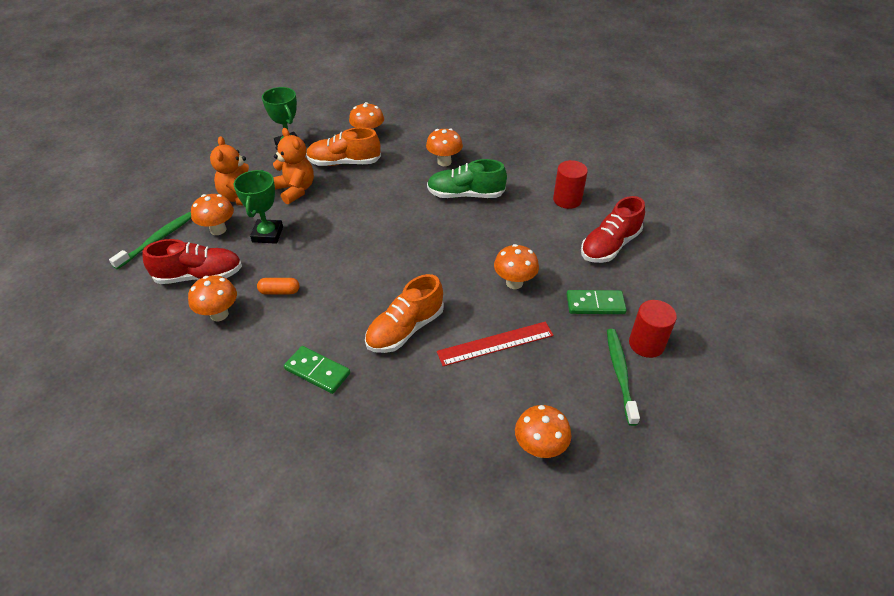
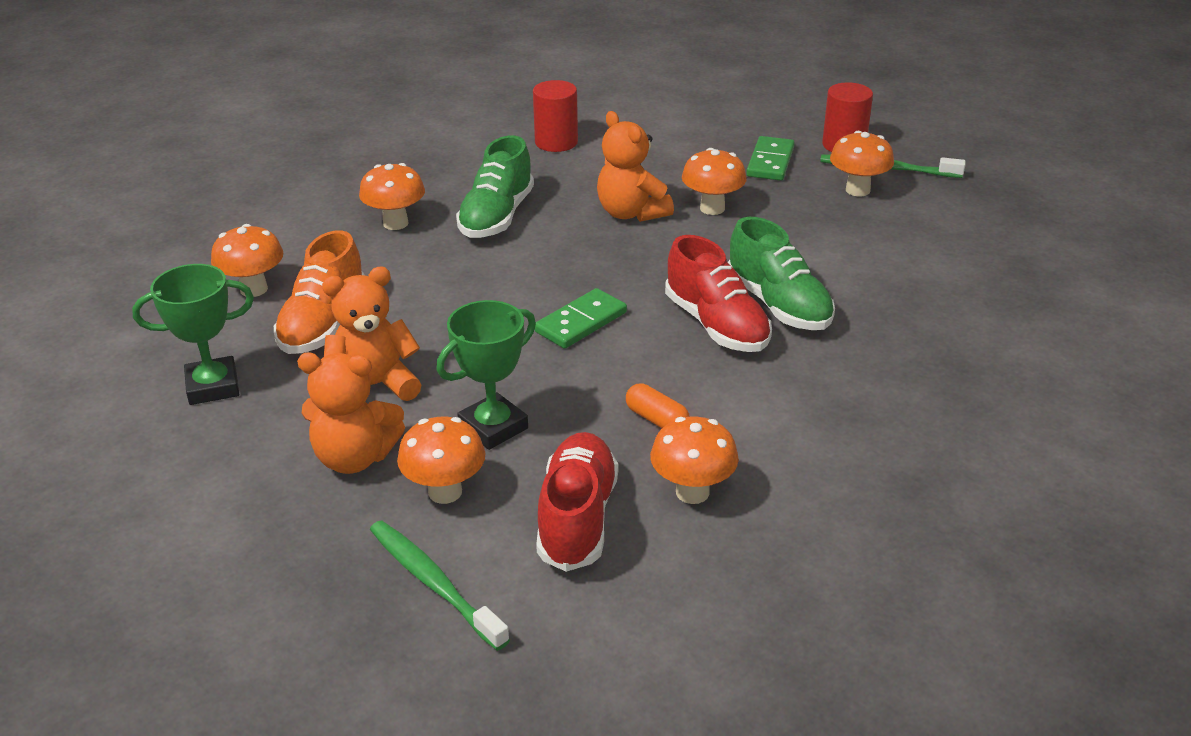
camera: 75 degrees left, 10 degrees down
green trophy [234,170,283,244] -> green trophy turned 60 degrees counterclockwise [436,300,536,450]
orange capsule [257,278,299,294] -> orange capsule turned 60 degrees counterclockwise [626,383,689,428]
green domino [284,346,350,394] -> green domino moved to [534,288,627,349]
orange shoe [365,274,444,353] -> green shoe [728,217,835,330]
red ruler [437,322,554,366] -> none
orange mushroom [515,405,571,458] -> orange mushroom moved to [830,131,894,197]
red shoe [581,196,645,263] -> red shoe moved to [665,235,772,352]
none -> orange teddy bear [597,111,674,222]

